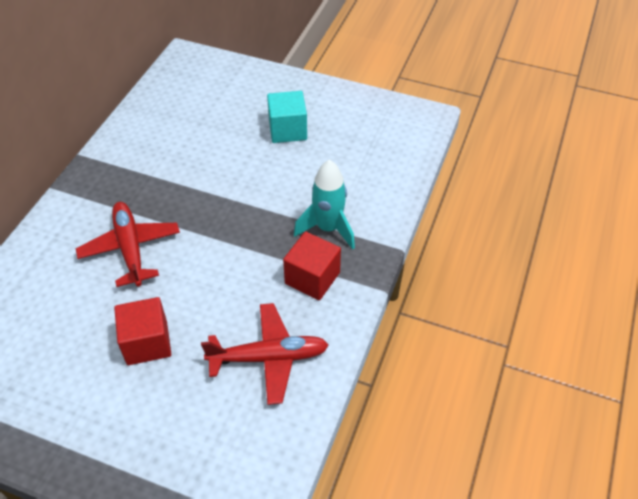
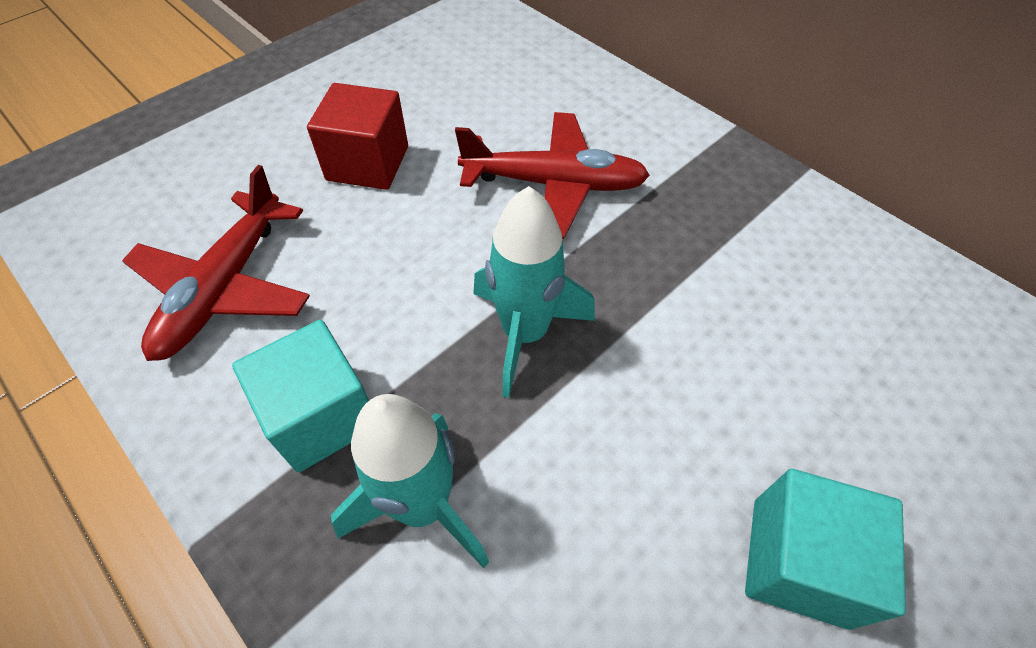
camera: 115 degrees right, 5 degrees up
red cube [283,231,341,300] -> turquoise cube [232,320,369,472]
none -> turquoise rocket [473,186,595,398]

